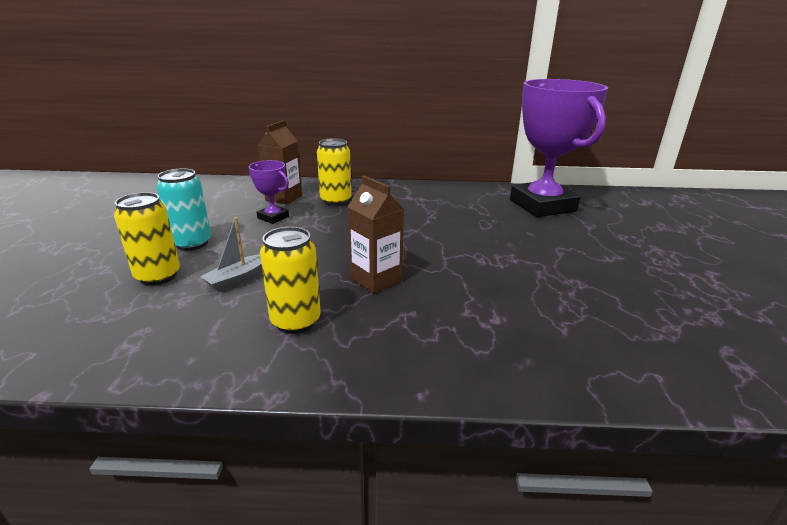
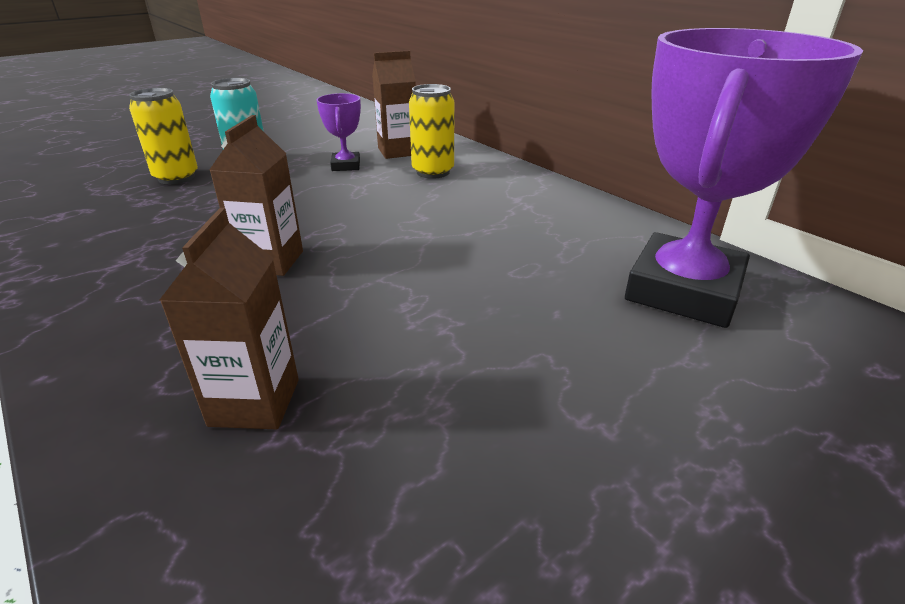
camera: 50 degrees right, 5 degrees up
grey boat [200,217,262,292] -> none
yellow can [260,227,321,334] -> none
none -> brown carton [160,208,299,429]

